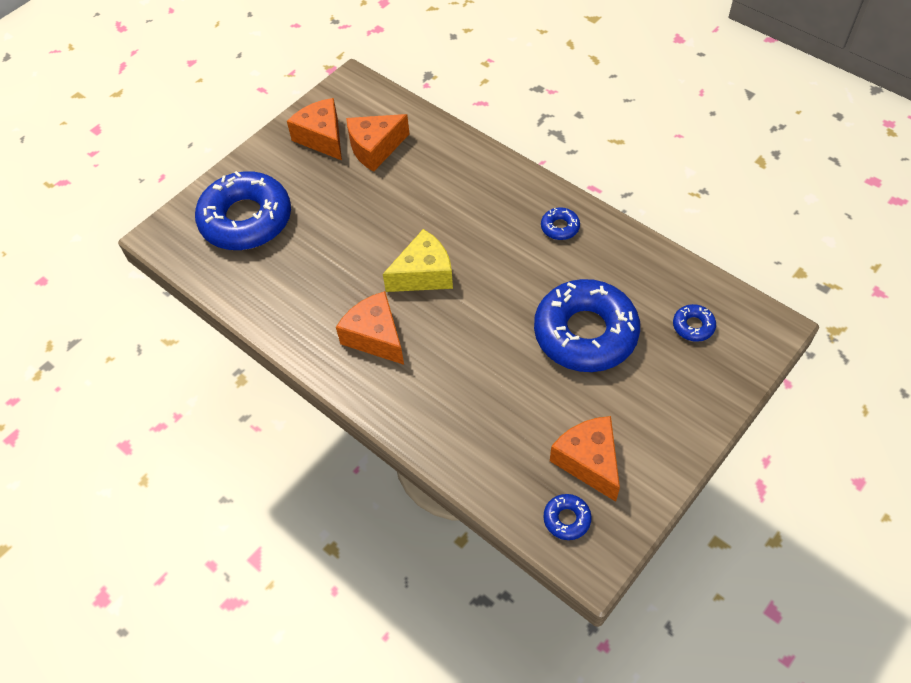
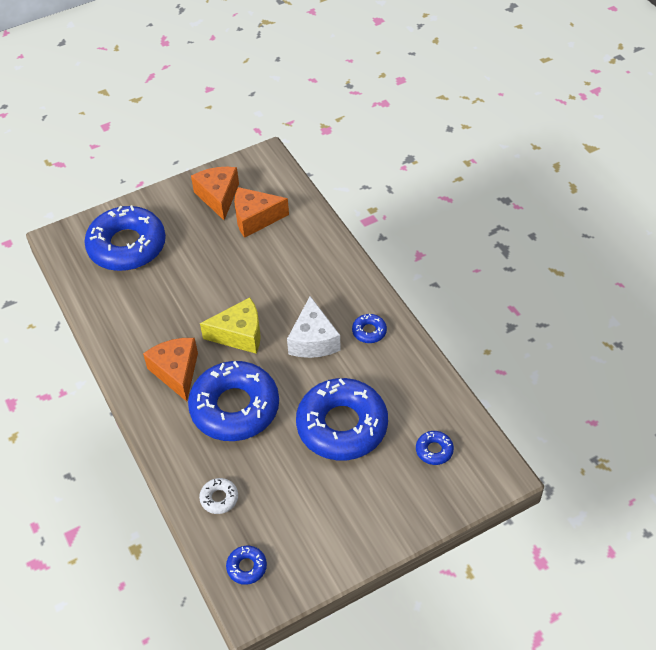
camera: 20 degrees right, 5 degrees down
orange cheese [550,416,620,502] -> none
none -> blue donut [188,361,279,441]
none -> white donut [199,478,238,514]
none -> white cheese [287,296,341,358]

